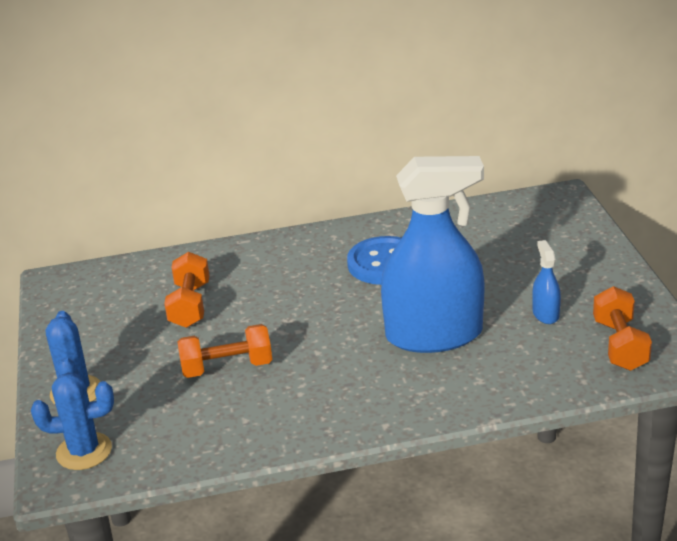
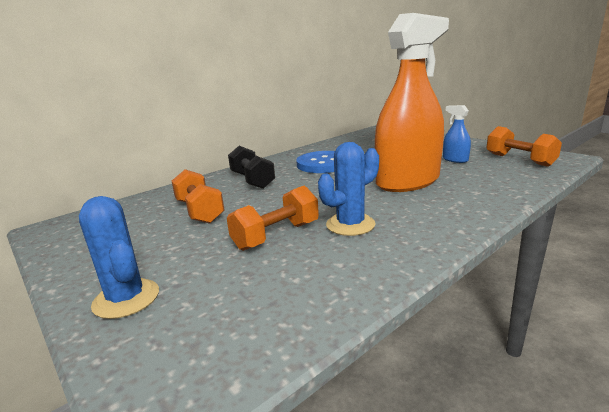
camera: 30 degrees left, 10 degrees down
blue cactus [31,373,114,470] -> blue cactus moved to [318,142,379,236]
blue spray bottle [381,156,484,353] -> orange spray bottle [375,13,449,192]
none -> black dumbbell [228,146,275,189]

